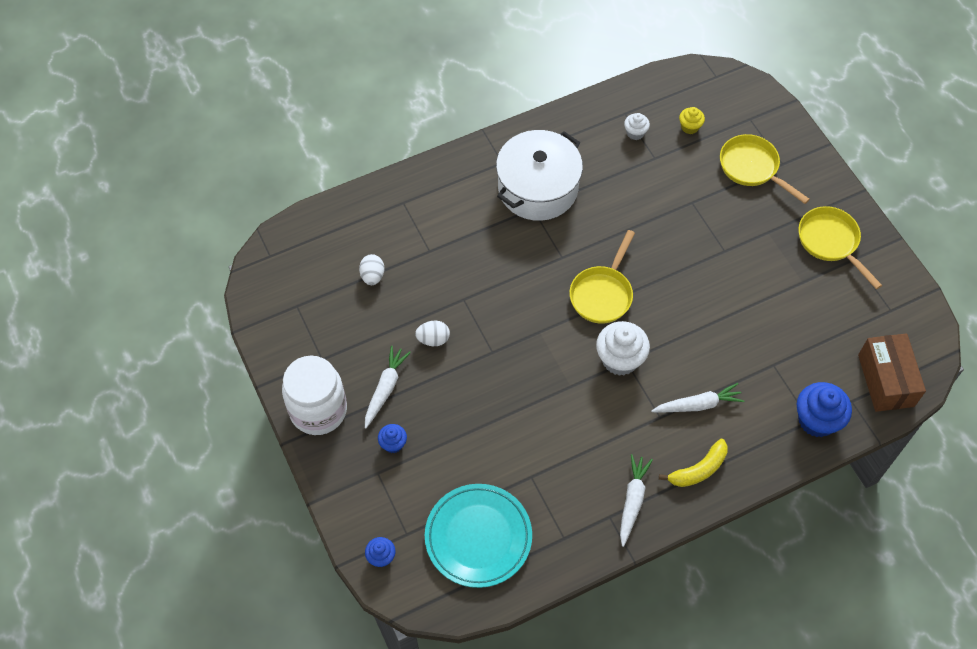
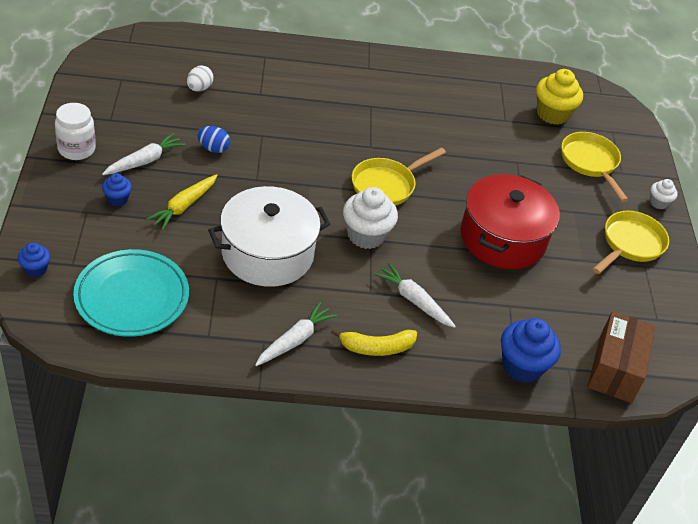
camera: 20 degrees right, 15 degrees down
white jar [282,355,347,435] -> white jar [55,103,96,160], size x0.65
white egg [415,321,450,346] -> blue egg [197,126,230,153]
white pot [496,130,583,221] -> white pot moved to [208,186,330,287]
white cupcake [624,113,650,140] -> white cupcake moved to [650,179,678,209]
white carrot [651,383,745,413] -> white carrot turned 150 degrees counterclockwise [374,263,456,328]
yellow cupcake [679,107,705,134] -> yellow cupcake [536,69,583,125], size x1.88
yellow pan [798,206,882,289] -> yellow pan turned 45 degrees clockwise [593,211,669,274]
none -> yellow carrot [146,174,218,230]
none -> red pot [461,174,560,269]

